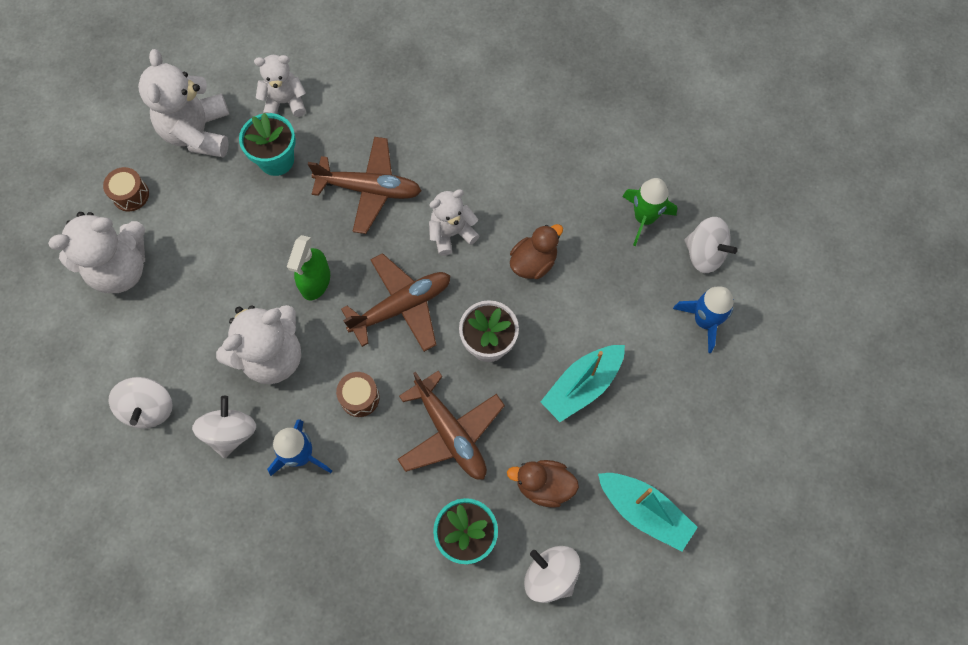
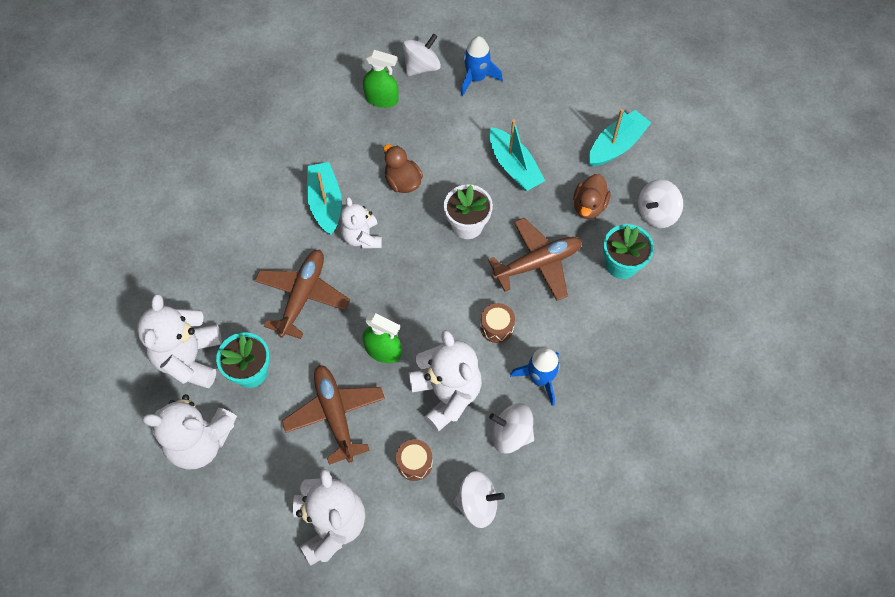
camera: 80 degrees left, 5 degrees down
brown drum [103,167,149,212] -> brown drum moved to [396,439,433,481]
white teddy bear [254,55,306,117] -> white teddy bear [137,294,222,388], size x1.61
brown plane [341,253,450,352] -> brown plane moved to [282,365,385,465]
green rocket [622,178,677,246] -> green spray bottle [363,50,398,108]
none -> turquoise boat [307,162,342,235]

